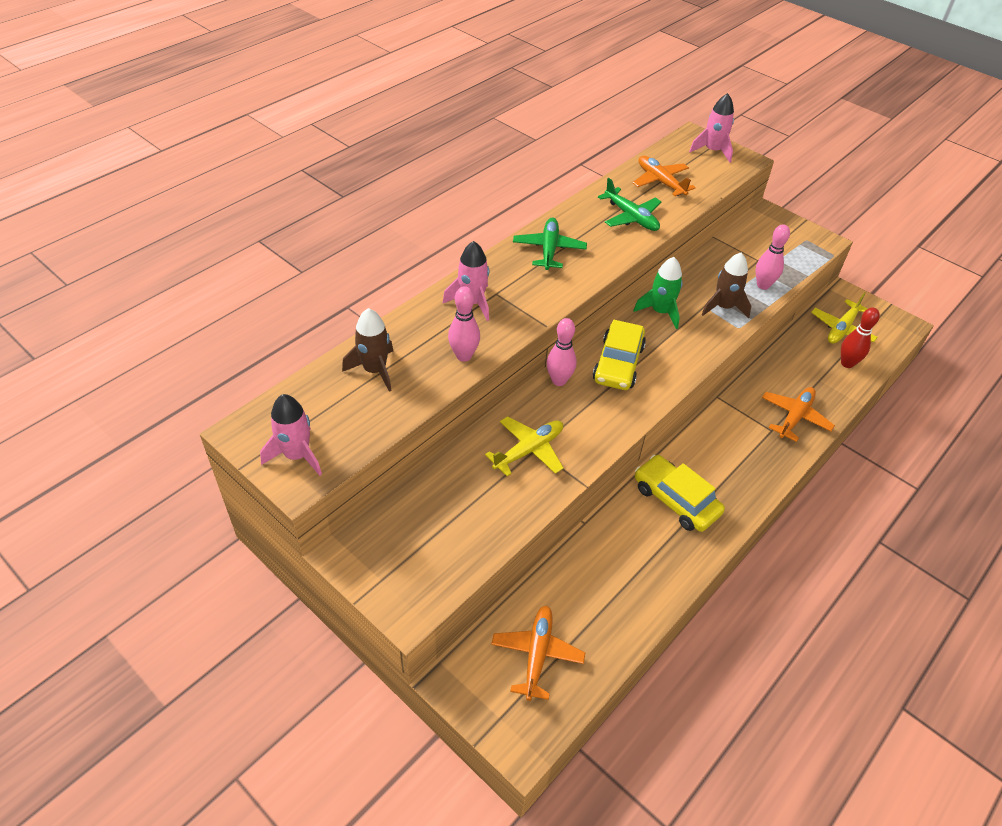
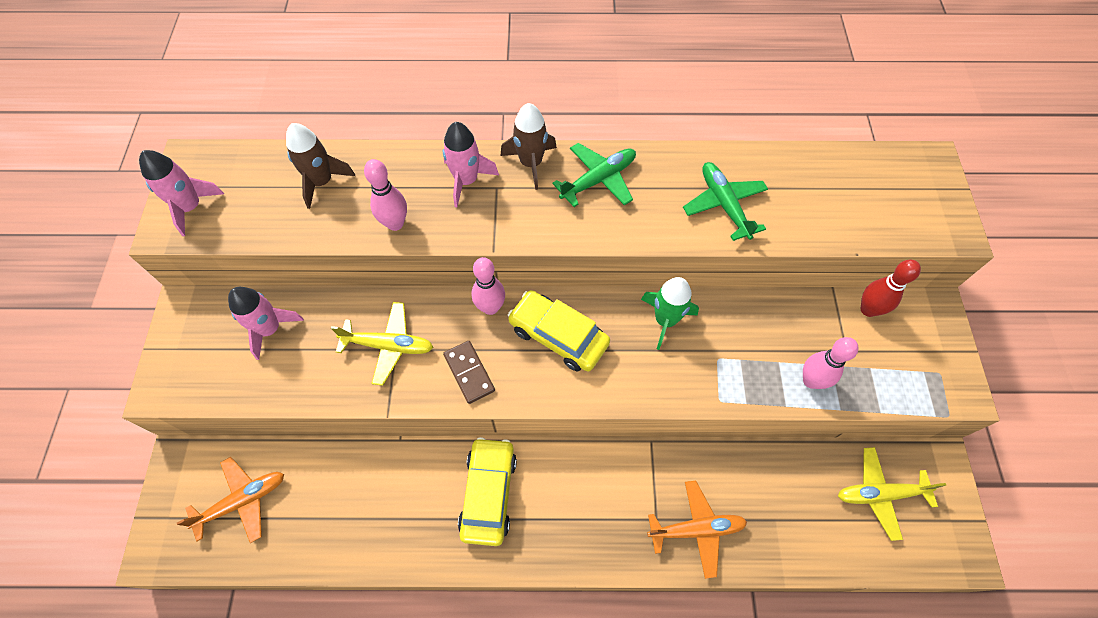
camera: 50 degrees right, 15 degrees up
yellow car [593,320,646,390] -> yellow car turned 60 degrees clockwise [508,290,610,371]
green plane [598,178,661,231] -> green plane turned 150 degrees clockwise [683,162,768,241]
orange plane [633,156,696,196] -> none
pink rocket [689,93,734,163] -> pink rocket moved to [228,287,304,360]
brown rocket [701,253,751,318] -> brown rocket moved to [500,103,557,190]
red bowling pin [841,308,880,368] -> red bowling pin moved to [861,260,921,317]
none -> brown domino [443,341,495,404]

